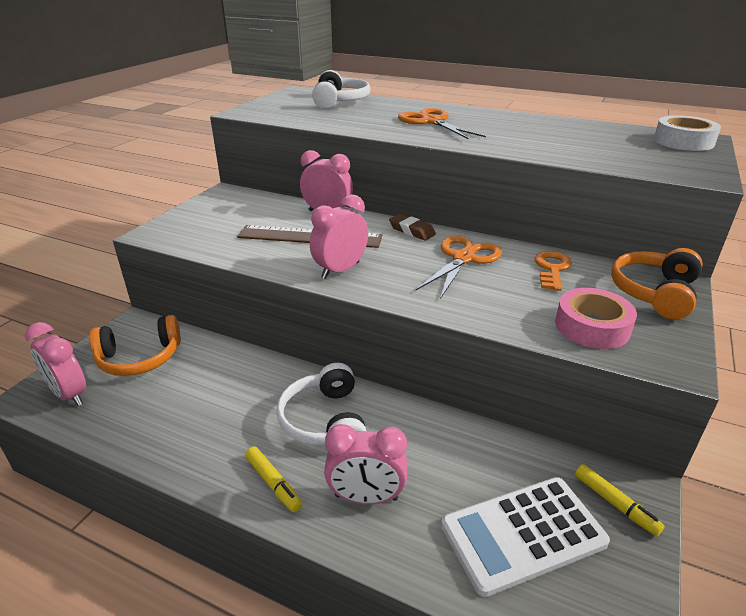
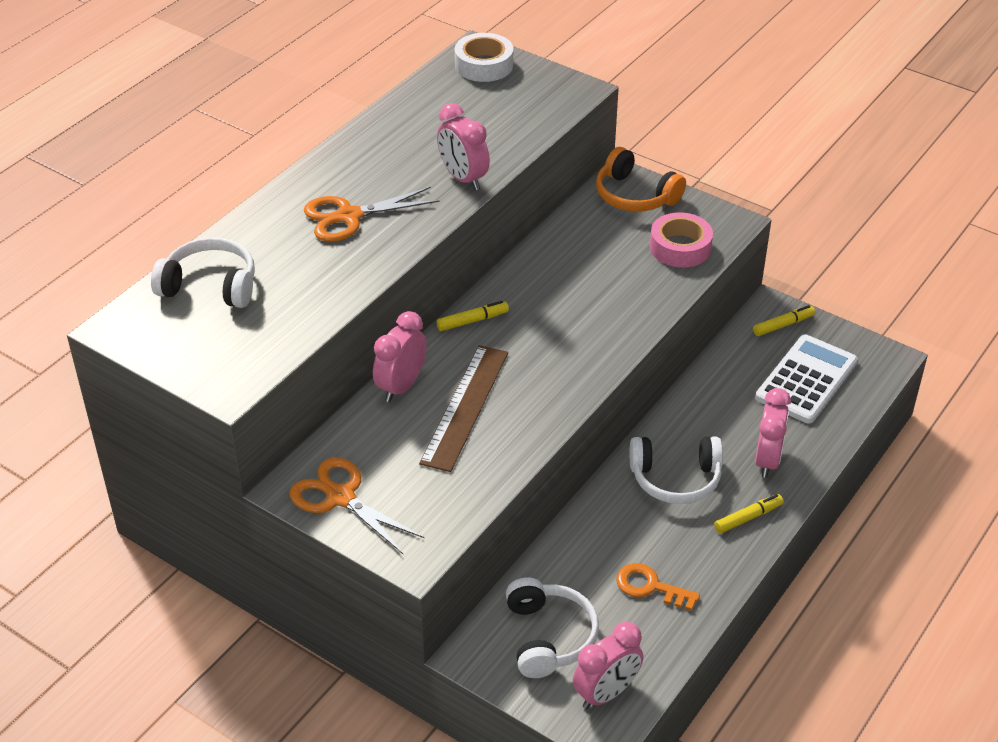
camera: 80 degrees left, 10 degrees up
orange headphones [89,315,181,376] -> white headphones [506,577,599,678]
pink clock [310,194,368,279] -> pink clock moved to [437,103,490,190]
brown eraser [389,214,436,240] -> yellow marker [437,301,509,331]
orange scissors [416,235,502,299] -> orange scissors moved to [290,457,424,555]
white calculator [441,477,610,597] -> white calculator turned 135 degrees counterclockwise [755,335,858,424]
orange key [535,251,572,291] -> orange key moved to [616,563,700,611]

